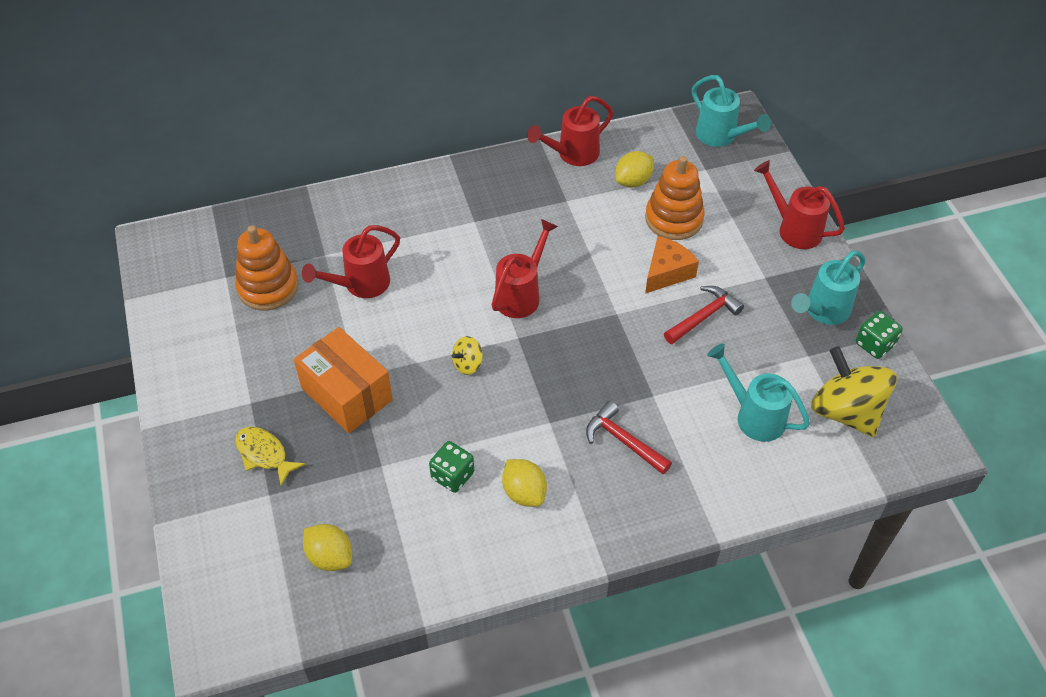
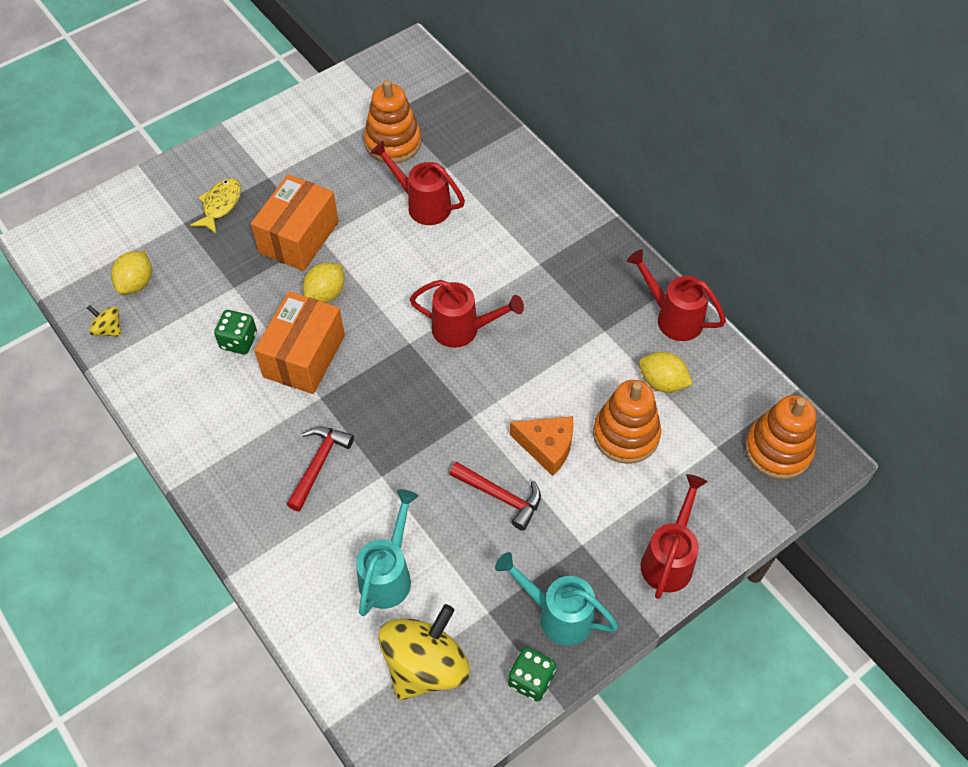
camera: 70 degrees right, 5 degrees up
yellow spinning top [452,336,483,375] -> yellow spinning top moved to [87,305,121,337]
yellow lemon [502,459,547,507] -> yellow lemon moved to [303,263,344,303]
turquoise watering can [692,75,771,147] -> orange stacking toy [745,395,816,479]
none -> orange box [254,291,345,394]

